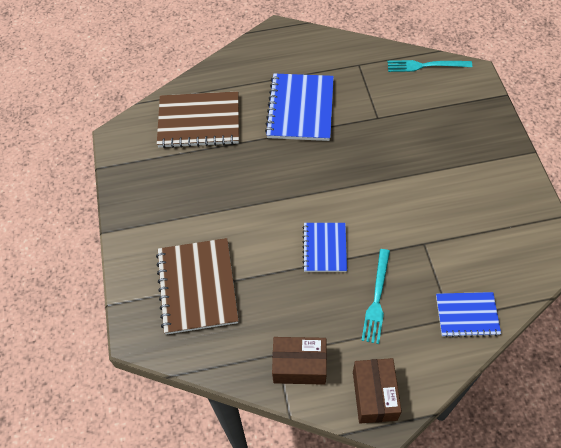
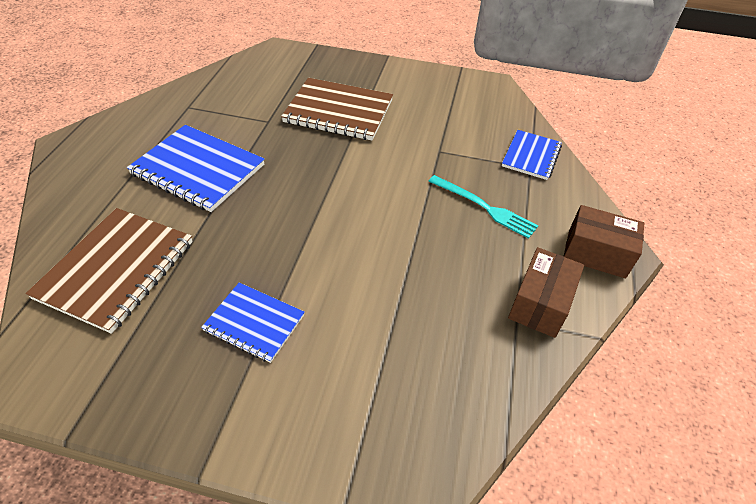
camera: 70 degrees left, 10 degrees down
brown notebook [156,238,239,335] -> brown notebook moved to [281,78,393,141]
blue notebook [302,223,347,272] -> blue notebook moved to [201,283,305,363]
turquoise fork [387,60,472,72] -> none

